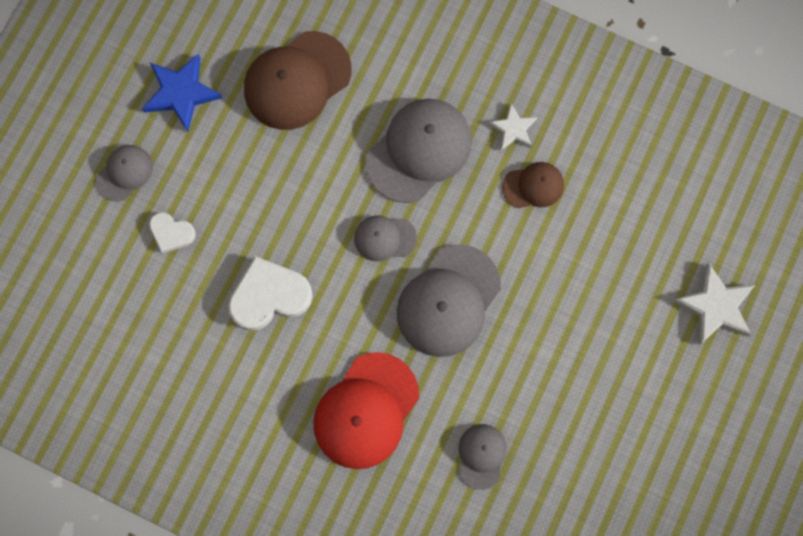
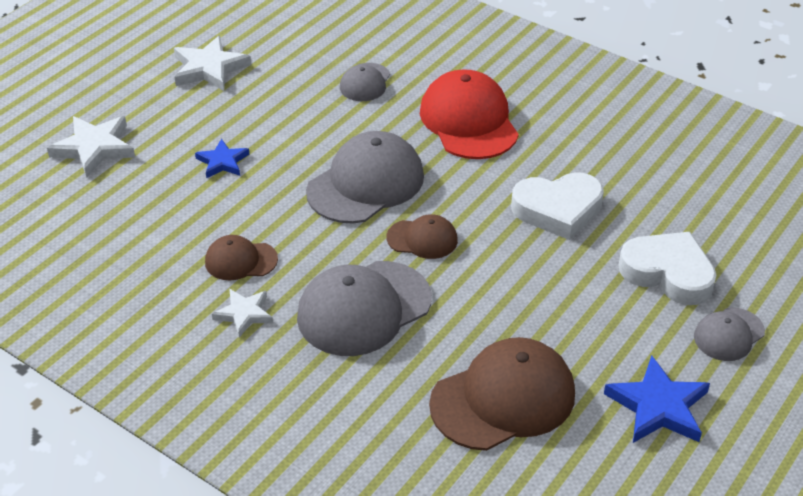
camera: 170 degrees left, 35 degrees down
white heart [149,212,196,253] -> white heart [618,232,716,305], size x1.78
red cap [313,352,419,469] -> red cap turned 60 degrees counterclockwise [420,69,519,159]
grey cap [354,215,417,262] -> brown cap [387,214,458,259]
none -> white star [174,36,251,91]
none -> blue star [195,139,249,178]

